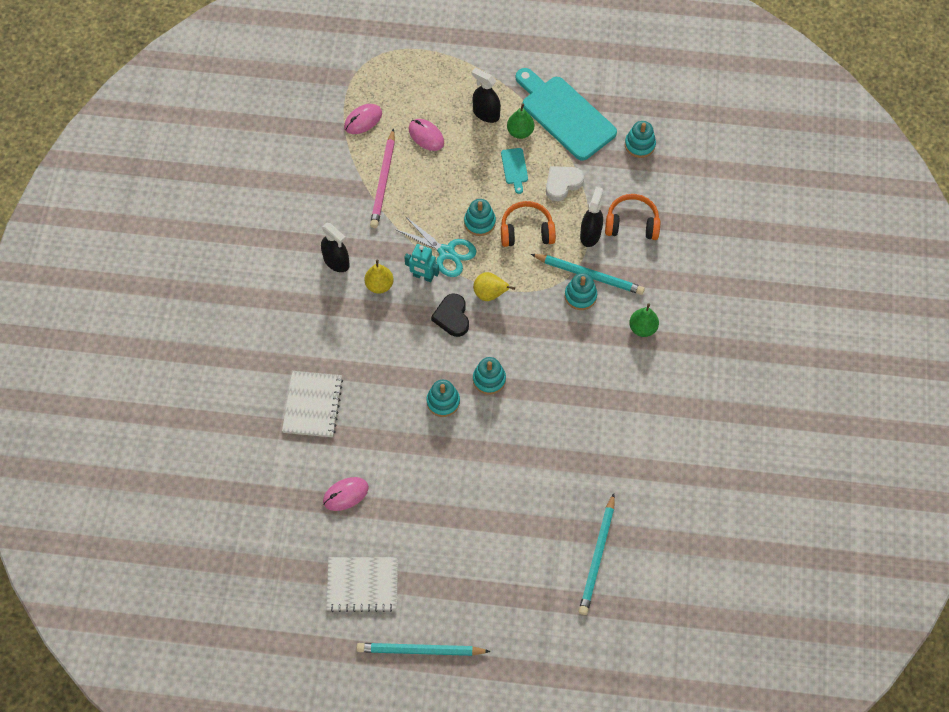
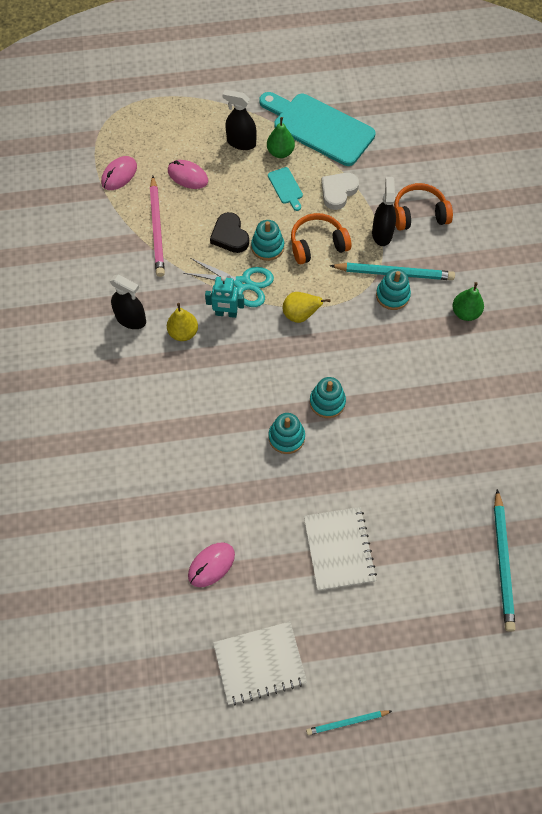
camera: 15 degrees left, 0 degrees up
white notebook [282,371,343,437] -> white notebook moved to [304,507,377,591]
turquoise pencil [357,643,491,656] -> turquoise pencil [306,710,392,735], size x0.57
black heart [431,294,469,337] -> black heart moved to [210,212,249,253]
turquoise stacking toy [625,121,656,158] -> none

